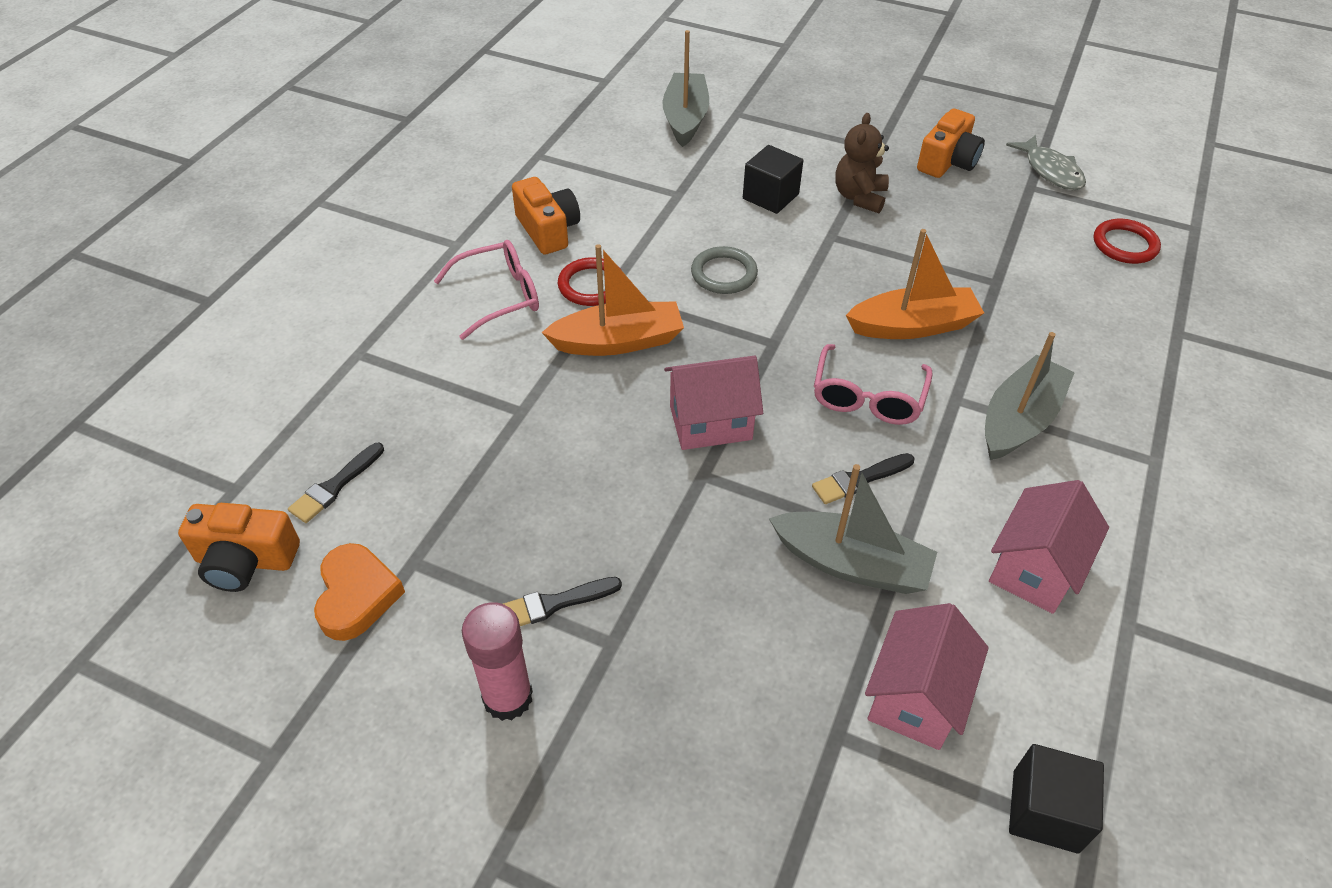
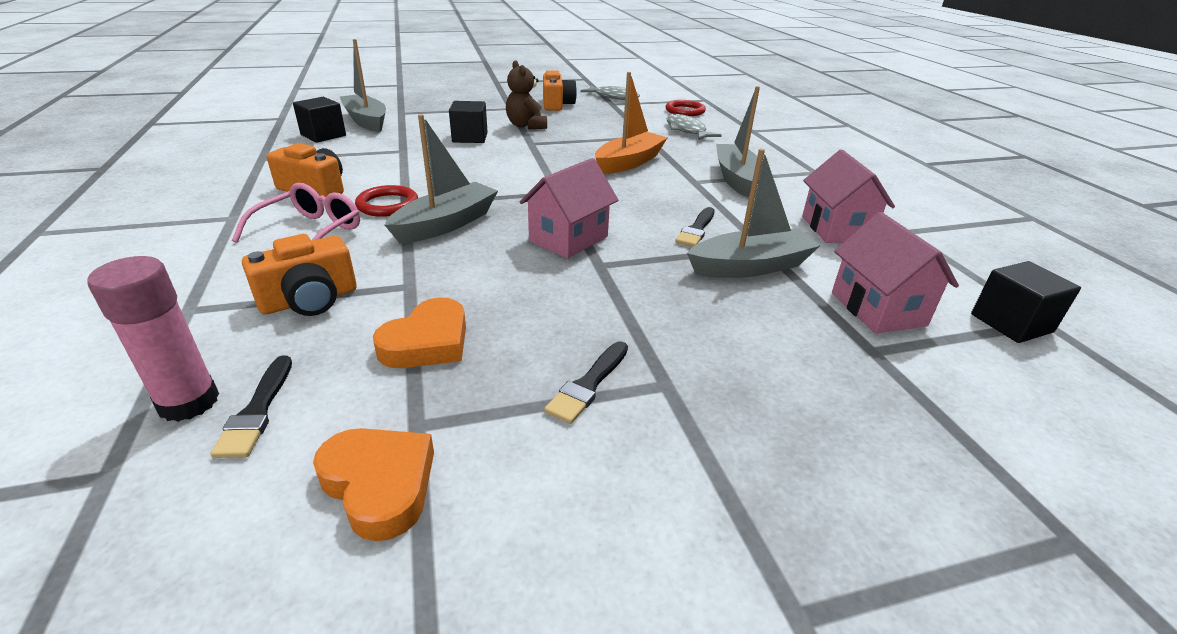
camera: 40 degrees left, 15 degrees down
orange camera [178,503,300,592] -> orange camera moved to [242,234,357,316]
pink glue stick [462,602,533,721] -> pink glue stick moved to [87,256,219,422]
orange boat [541,244,684,356] -> grey boat [385,114,498,244]
grey ring [691,246,758,294] -> none
pink glasses [814,344,933,425] -> none
none -> black cube [293,97,346,143]
none -> orange heart [373,297,466,368]
none -> grey fish [666,113,722,140]

